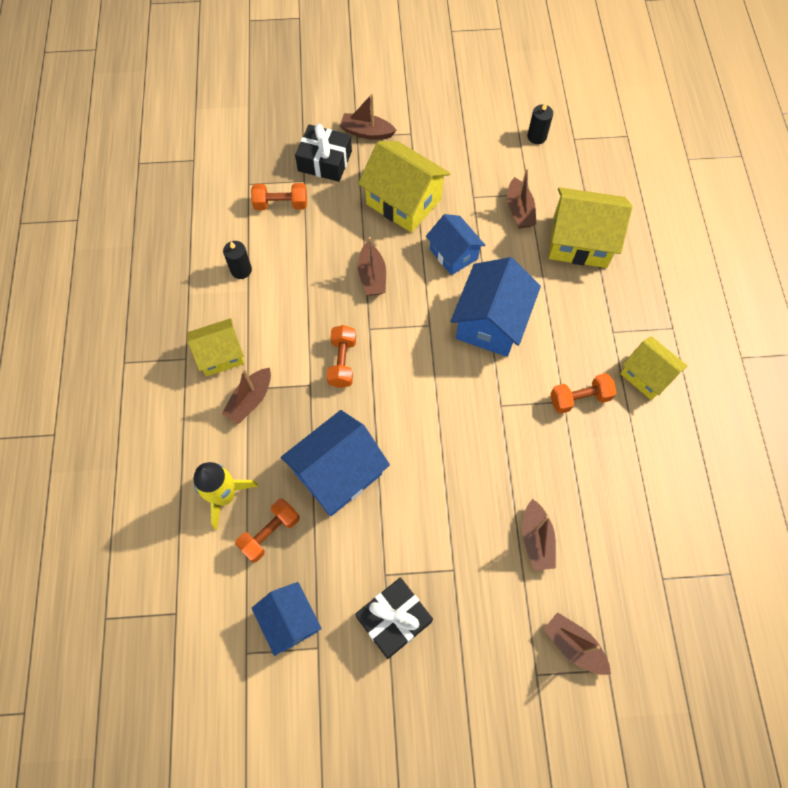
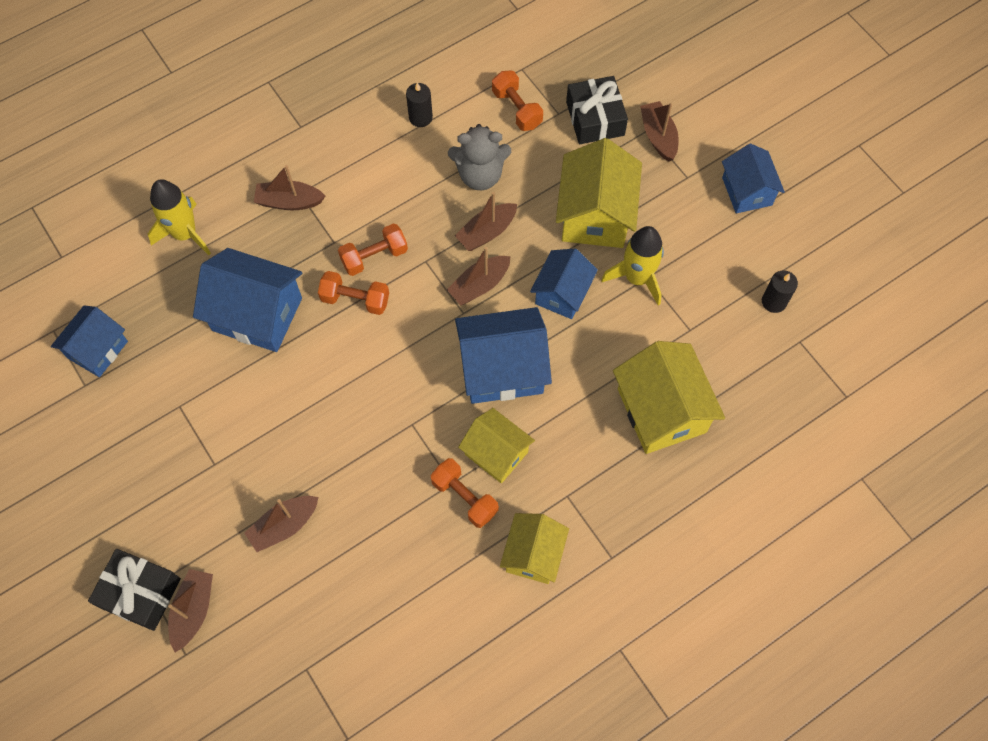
camera: 60 degrees right, 0 degrees up
yellow house [187,318,245,376] -> yellow house moved to [458,408,535,483]
orange dumbbell [235,498,300,563] -> orange dumbbell moved to [318,271,389,315]
black gift [355,577,433,659] -> black gift moved to [88,549,181,631]
brown boat [507,168,536,229] -> brown boat moved to [447,247,511,305]
none -> grey teddy bear [448,124,511,190]
none -> yellow rocket [601,226,664,305]
none -> blue house [722,144,785,213]

